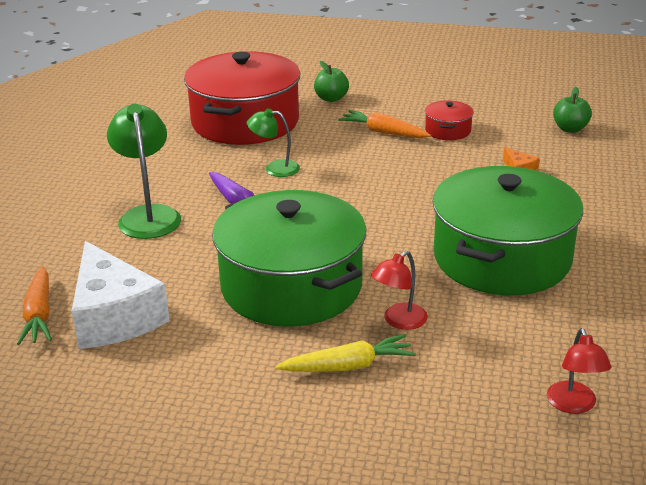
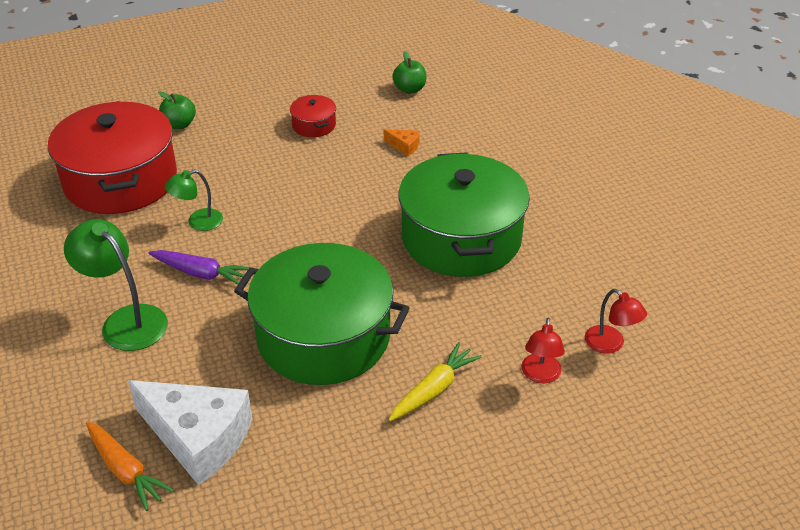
camera: 35 degrees left, 10 degrees up
orange carrot [338,110,431,138] -> none
red lamp [371,251,428,330] -> red lamp moved to [521,318,565,383]

